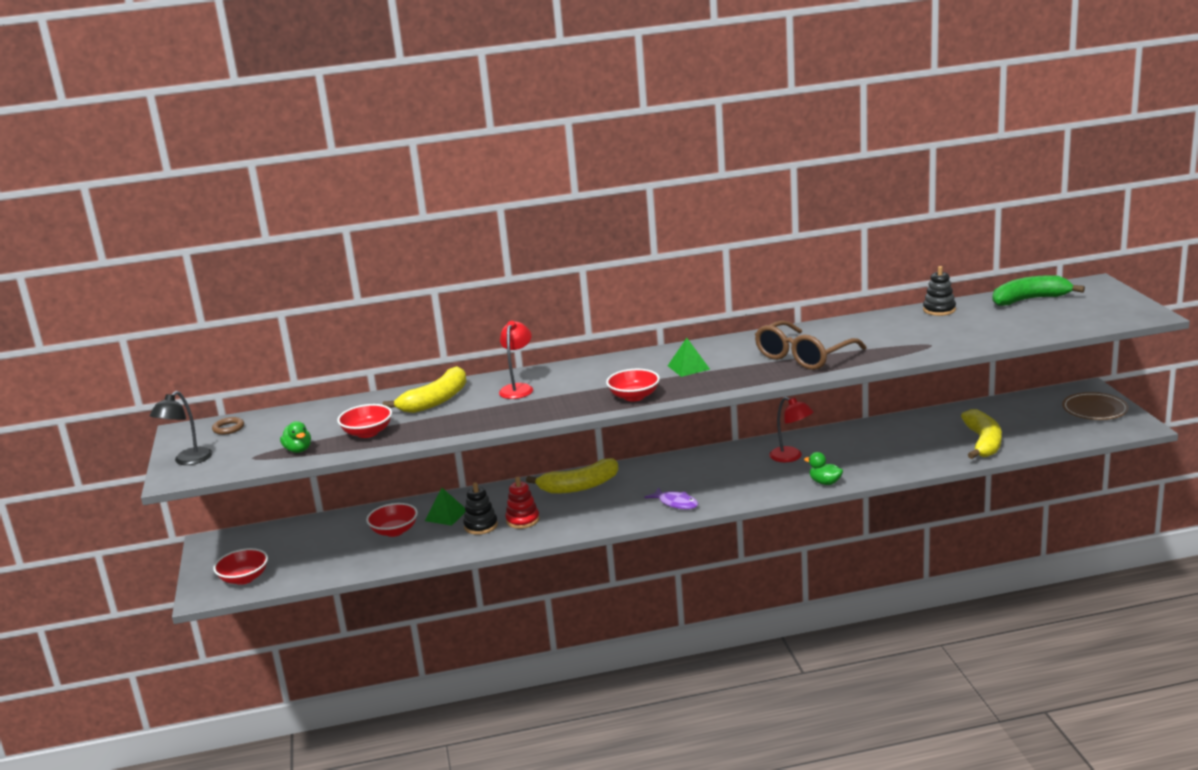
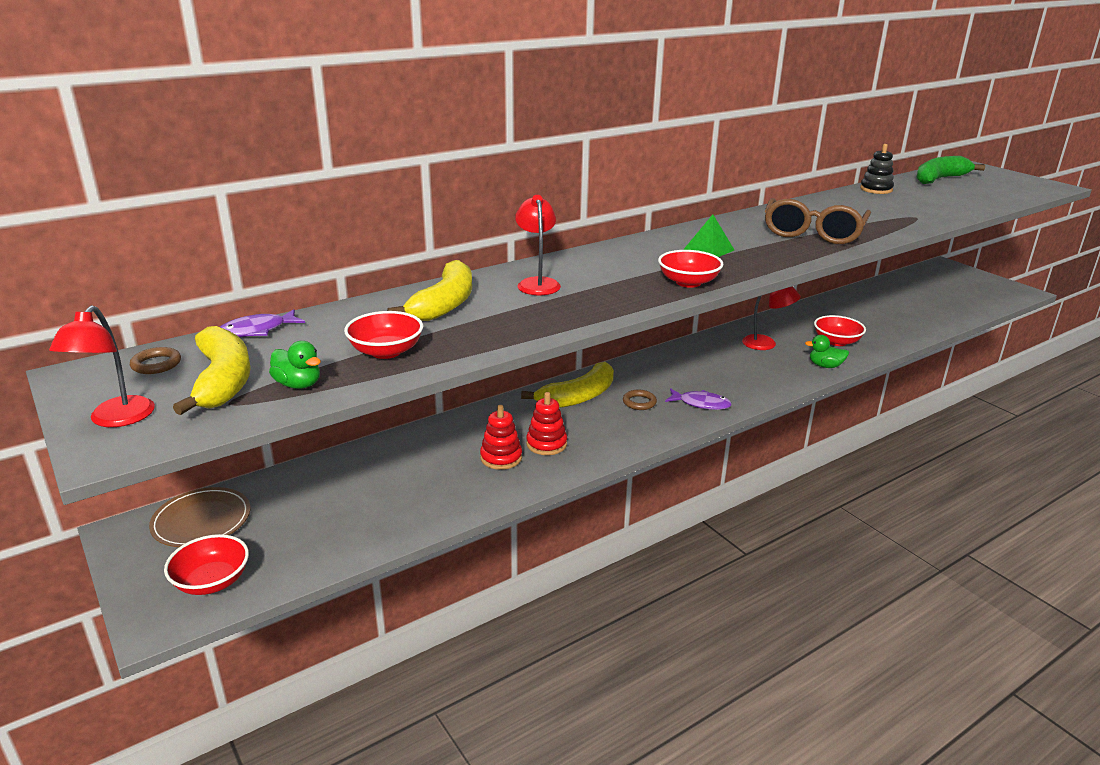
camera: 25 degrees left, 5 degrees up
black lamp [150,391,212,465] -> red lamp [49,305,155,427]
red bowl [366,503,418,537] -> red bowl moved to [814,315,866,346]
green pyramid [425,488,466,526] -> none
black stacking toy [464,482,498,535] -> red stacking toy [480,405,522,470]
yellow banana [961,409,1002,459] -> yellow banana moved to [173,326,251,415]
brown plate [1062,392,1129,420] -> brown plate moved to [149,487,251,547]
none -> purple fish [220,309,305,337]
none -> brown ring [623,390,657,410]

